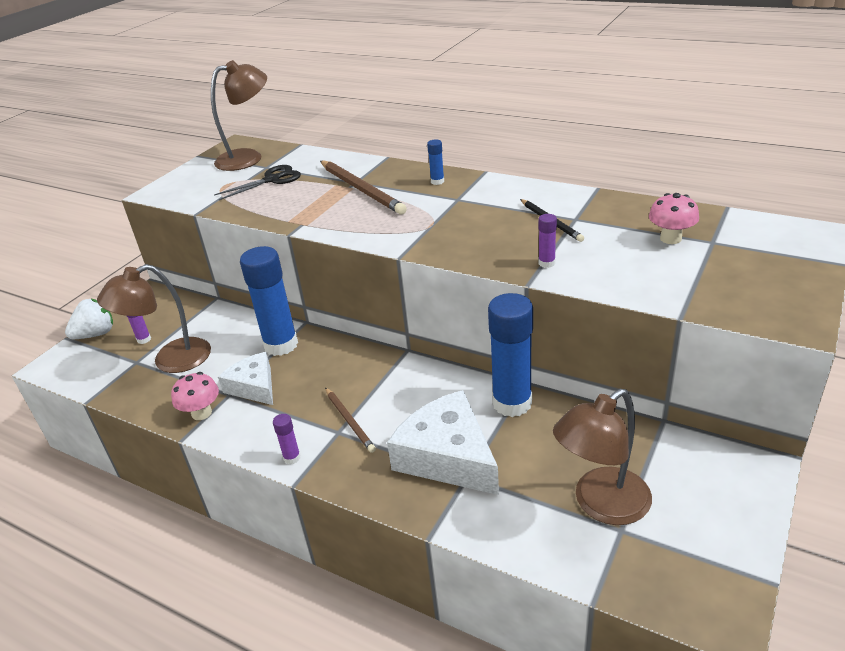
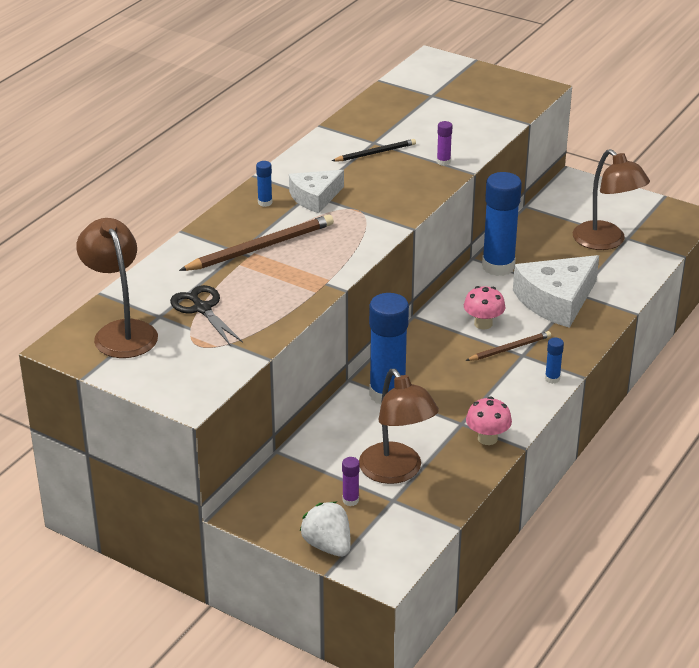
camera: 90 degrees left, 0 degrees up
white cheese [218,352,273,405] -> white cheese moved to [289,170,344,213]
purple glue stick [273,414,301,464] -> blue glue stick [545,338,564,384]
pink mushroom [649,193,699,244] -> pink mushroom moved to [464,286,505,329]

